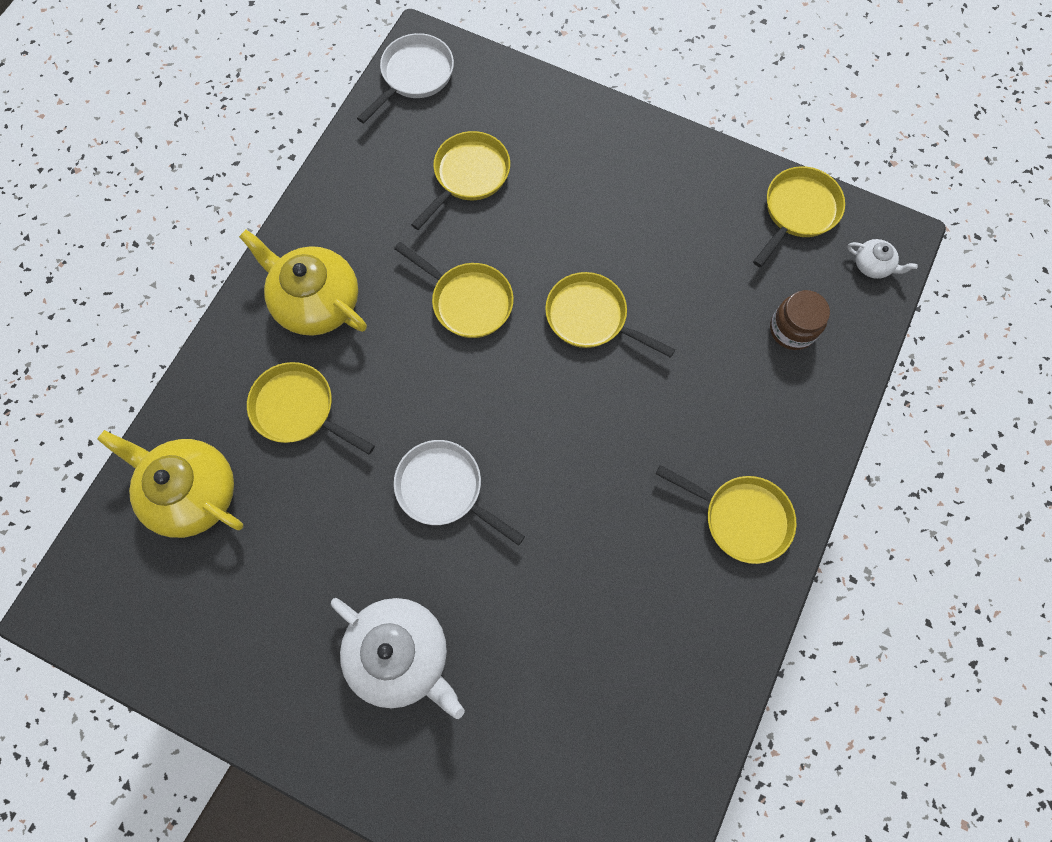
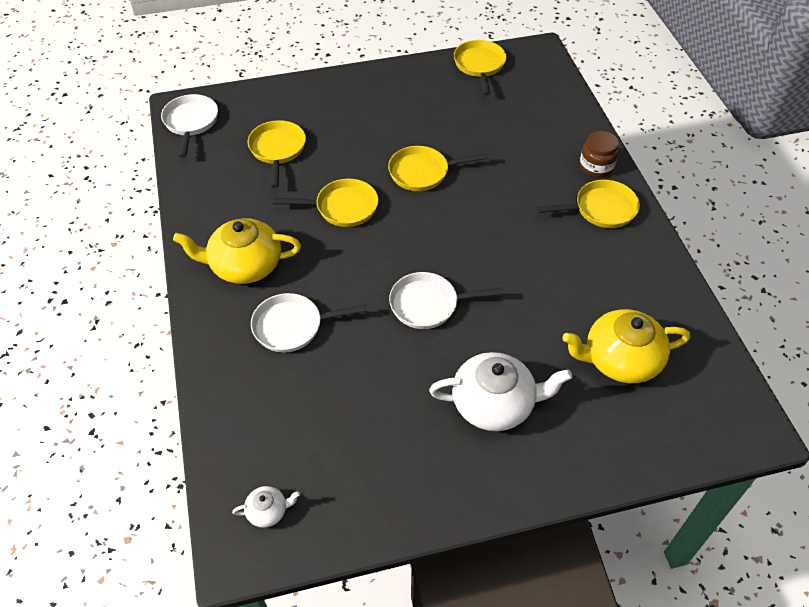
camera: 40 degrees left, 20 degrees down
yellow teapot [97,430,243,538] -> yellow teapot moved to [562,309,690,383]
yellow pan [247,362,375,454] -> white pan [251,293,368,353]
brown jar [770,290,830,350] -> brown jar moved to [580,131,619,177]
white teapot [847,239,918,279] -> white teapot moved to [232,486,300,528]

